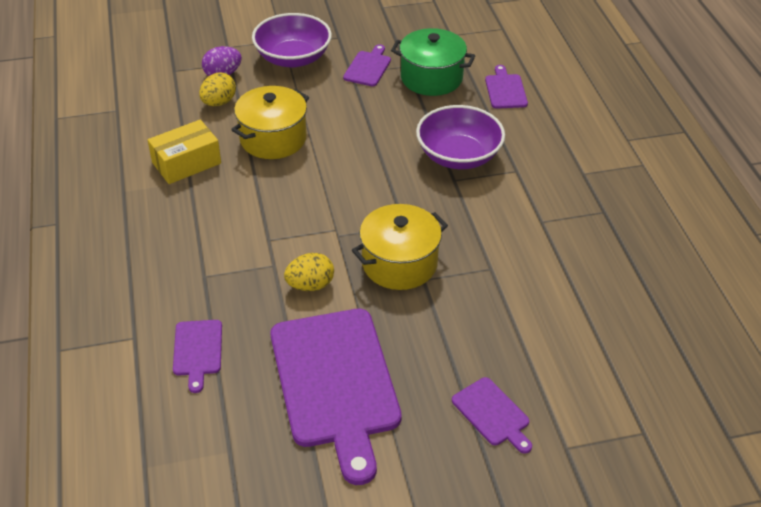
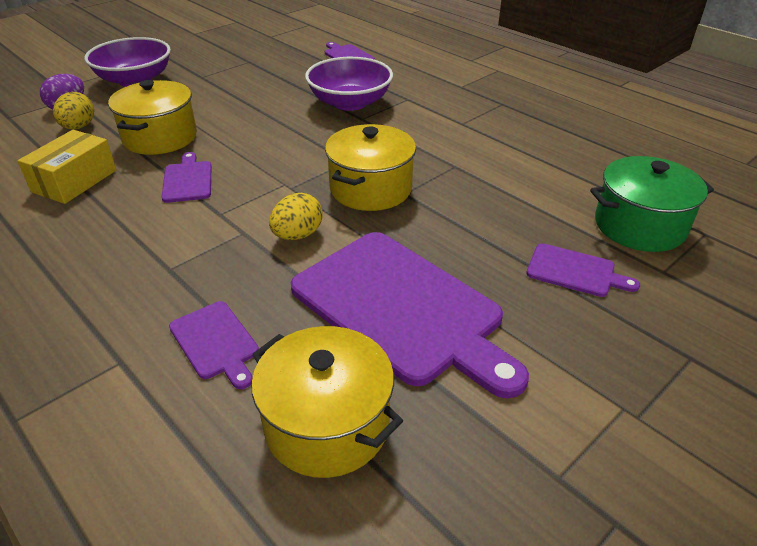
camera: 30 degrees left, 5 degrees down
purple cutting board [343,44,391,86] -> purple cutting board moved to [162,152,212,203]
green pot [391,28,475,96] -> green pot moved to [590,156,714,252]
none -> yellow pot [251,326,403,478]

